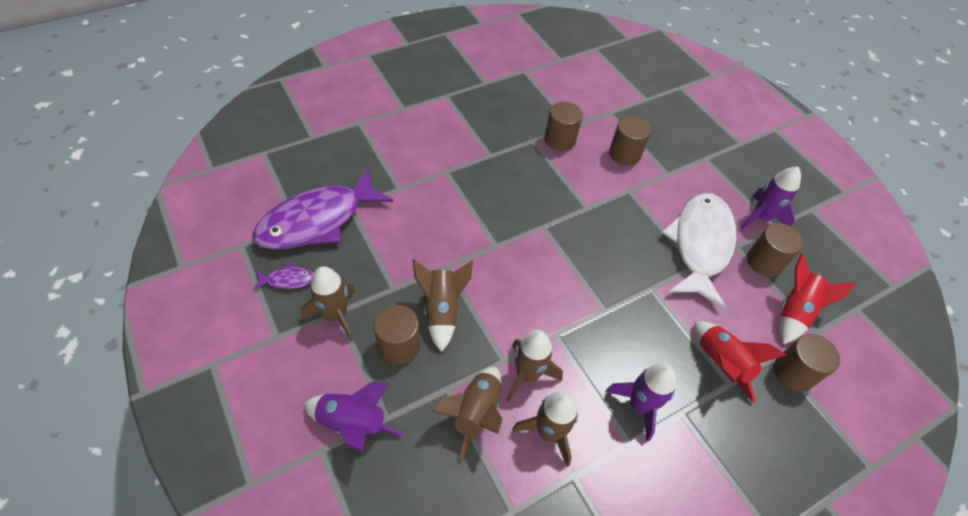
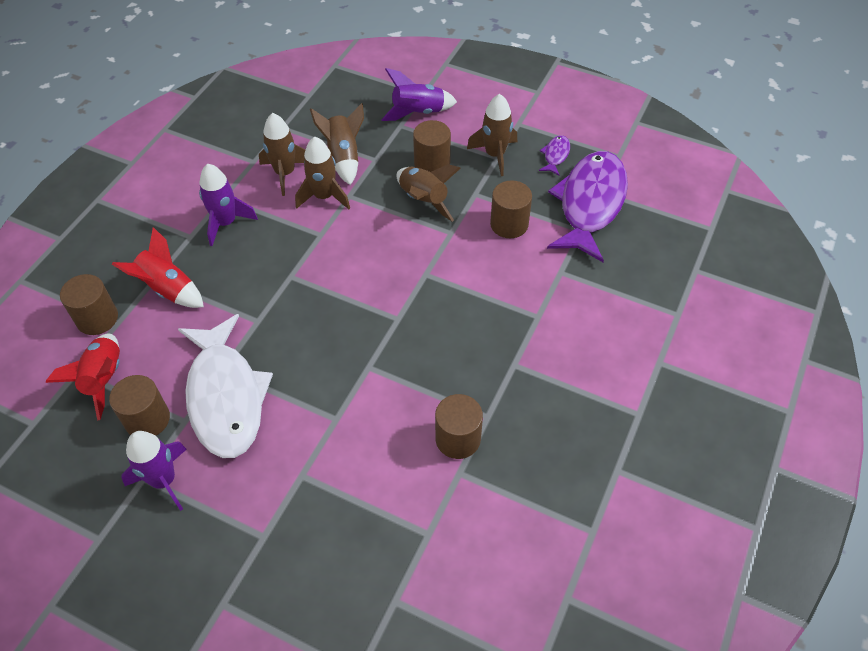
camera: 150 degrees right, 0 degrees up
purple fish [253,263,314,290] -> purple fish turned 150 degrees clockwise [539,135,570,176]
brown cylinder [609,116,651,166] -> brown cylinder moved to [490,180,532,238]

